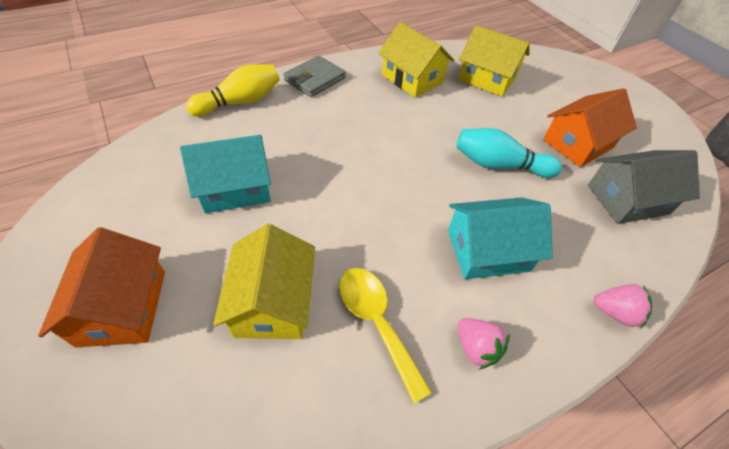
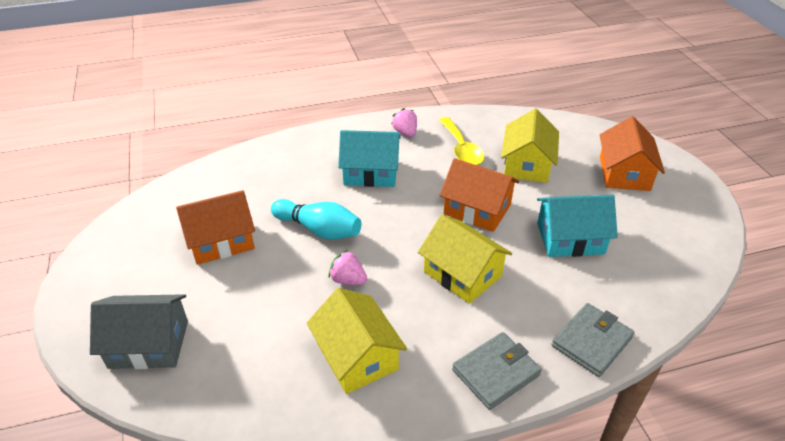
camera: 165 degrees left, 10 degrees down
yellow bowling pin [186,64,280,117] -> grey wallet [551,303,634,377]
yellow house [458,25,529,97] -> yellow house moved to [418,215,512,304]
grey house [588,150,700,224] -> grey house moved to [90,294,188,369]
pink strawberry [594,284,652,329] -> pink strawberry moved to [329,250,367,285]
none -> orange house [440,158,519,232]

